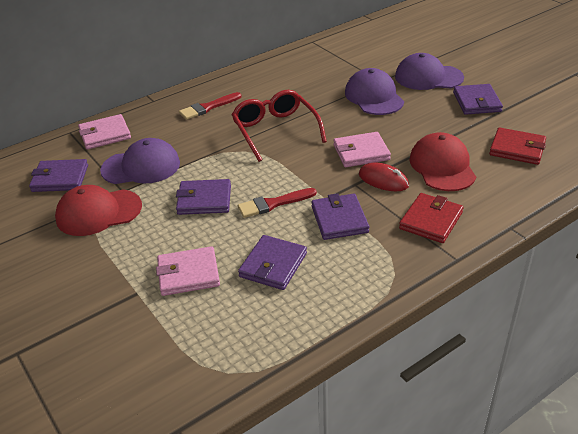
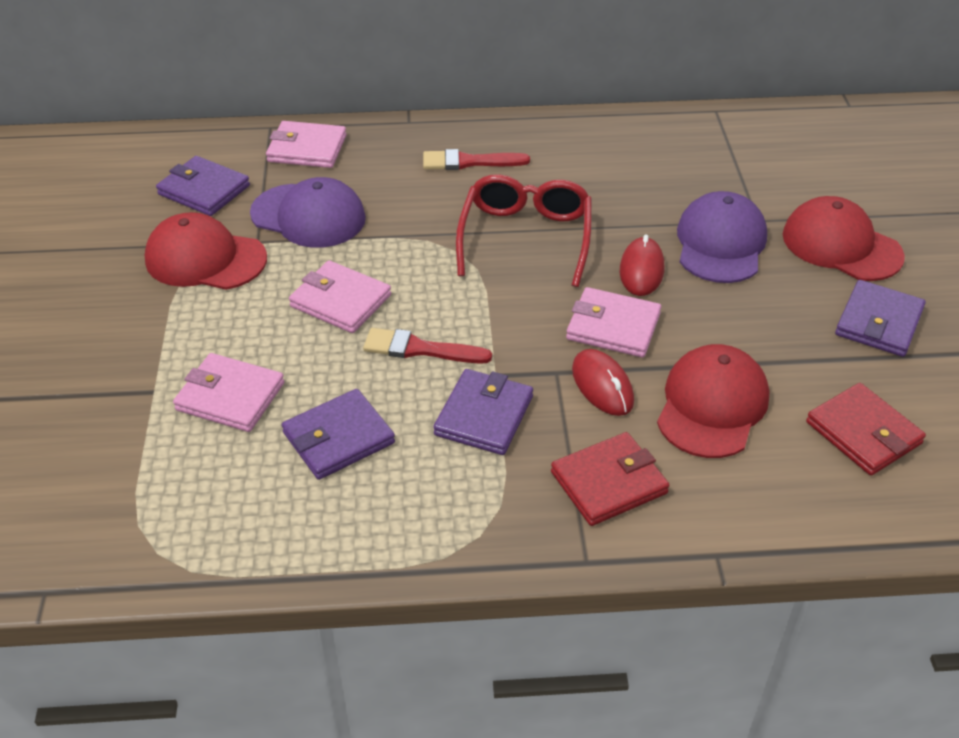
camera: 30 degrees right, 5 degrees up
purple wallet [176,179,231,215] -> pink wallet [289,260,391,333]
purple cap [395,53,464,90] -> red cap [783,196,905,281]
none -> red mouse [620,234,664,296]

